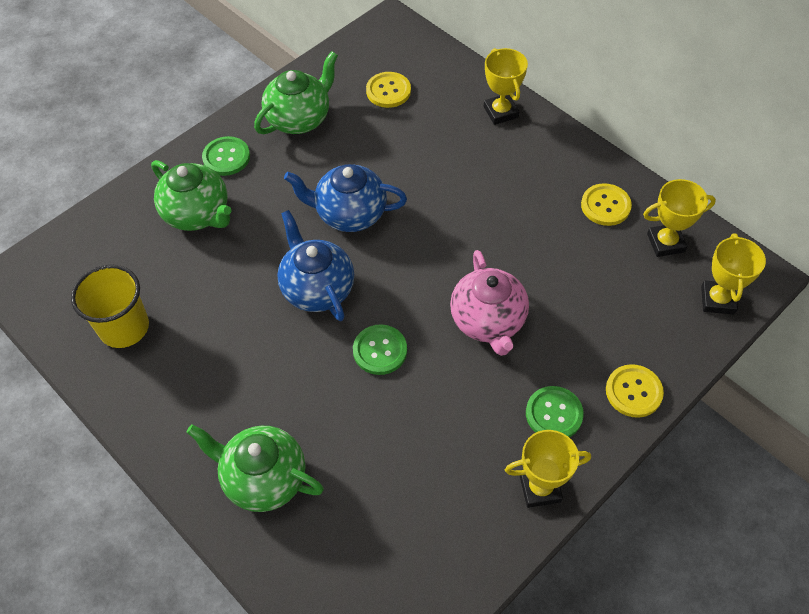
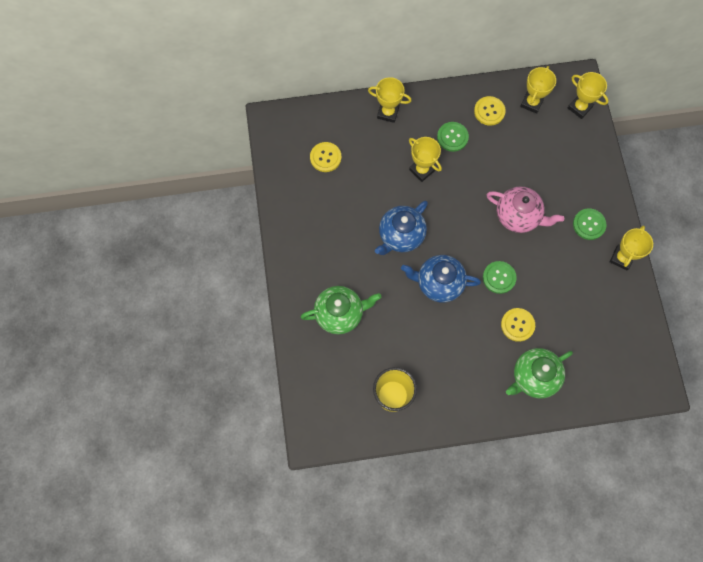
camera: 55 degrees left, 15 degrees up
green button [202,136,250,176] -> green button moved to [437,122,469,152]
green teapot [254,51,338,134] -> none
yellow button [606,364,664,418] -> yellow button moved to [501,308,535,342]
none -> yellow trophy [409,137,442,182]

